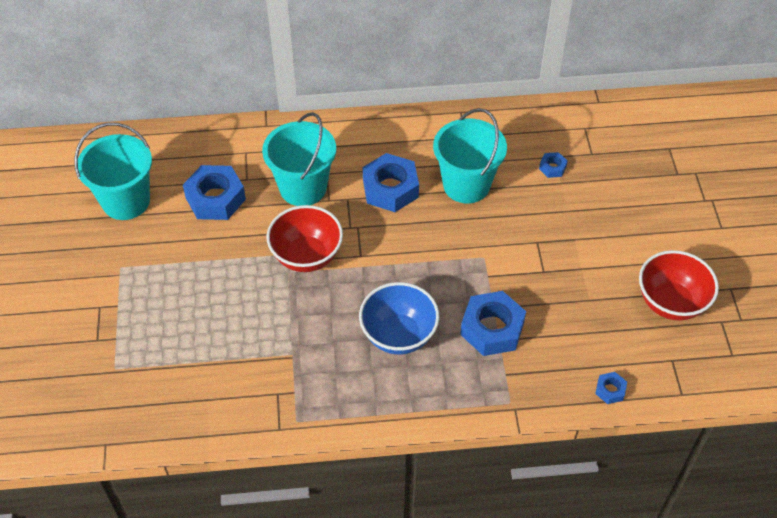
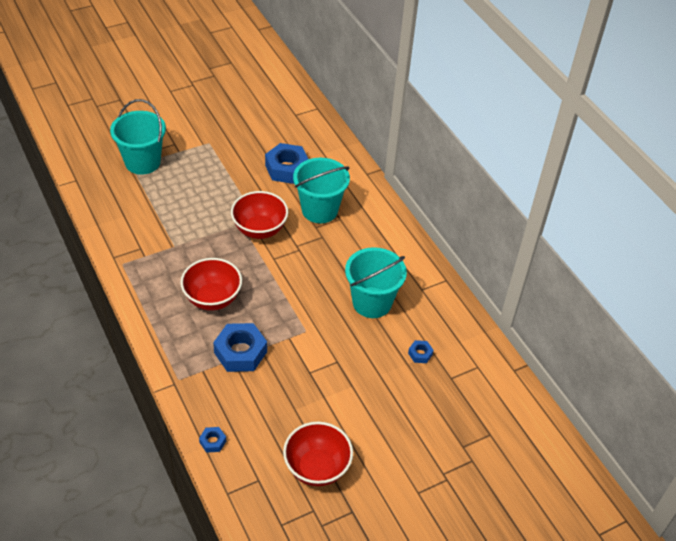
camera: 65 degrees right, 5 degrees down
turquoise bucket [74,123,152,220] -> turquoise bucket moved to [110,99,166,175]
blue bowl [359,282,439,354] -> red bowl [180,258,242,311]
blue nut [363,153,419,212] -> none

